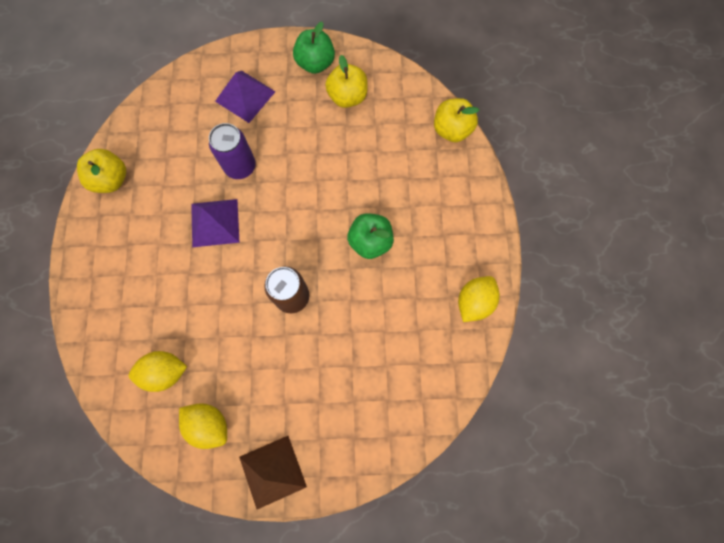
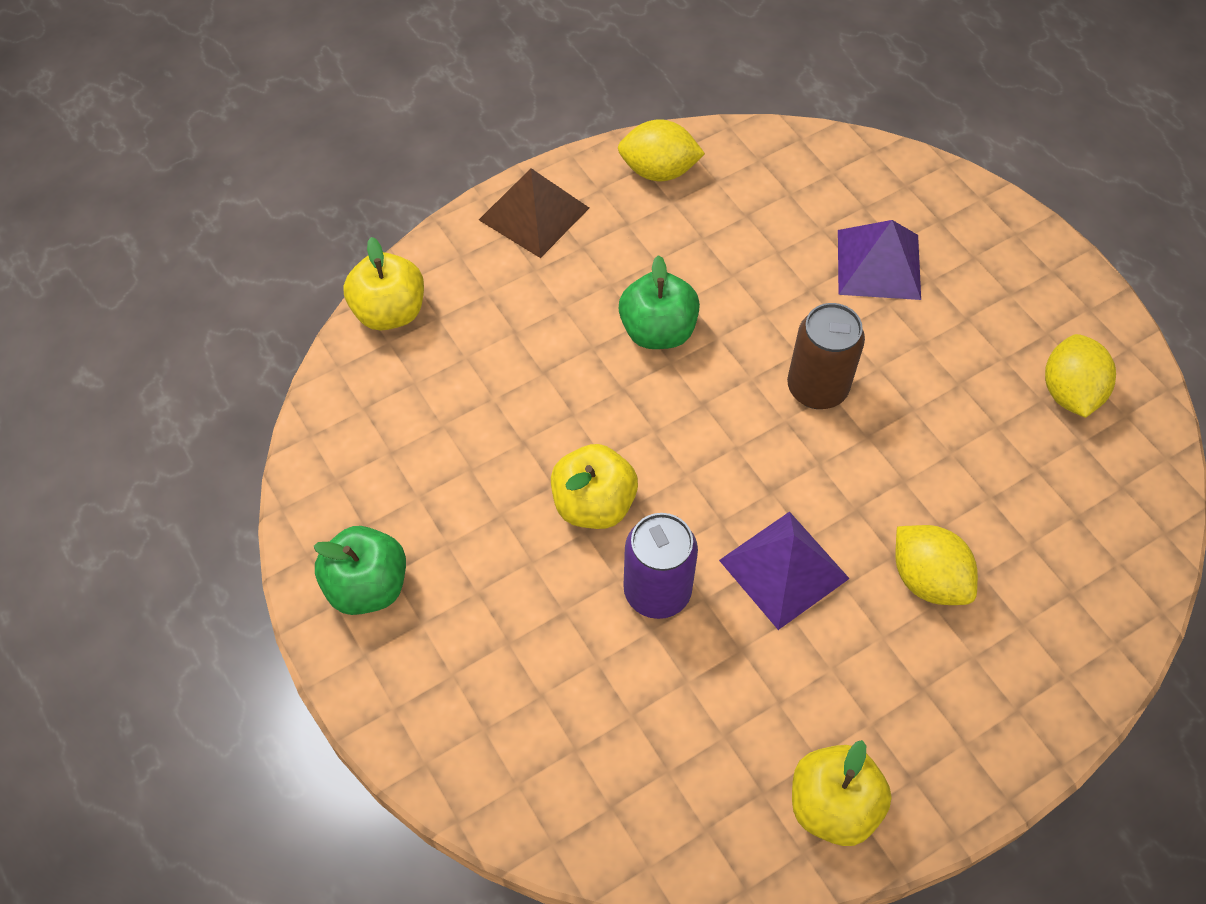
camera: 120 degrees left, 15 degrees down
yellow lemon [129,351,187,392] -> yellow lemon moved to [895,525,978,605]
purple pyramid [215,71,276,123] -> purple pyramid moved to [838,220,921,300]
brown pyramid [239,436,307,510] -> brown pyramid moved to [479,168,589,258]
yellow apple [325,55,368,108] -> yellow apple moved to [551,444,638,529]

